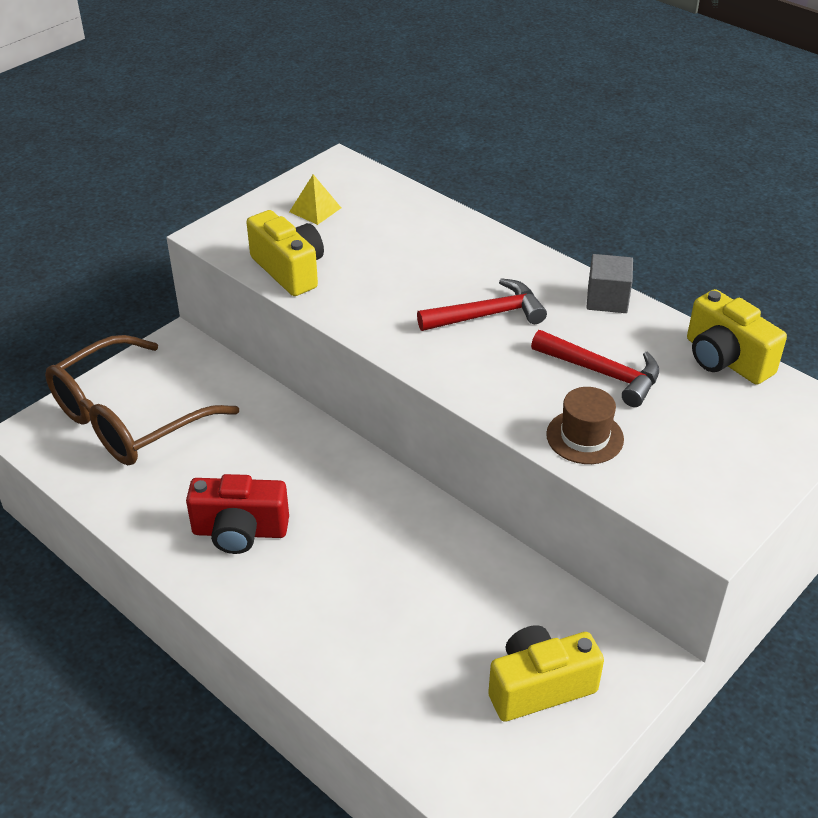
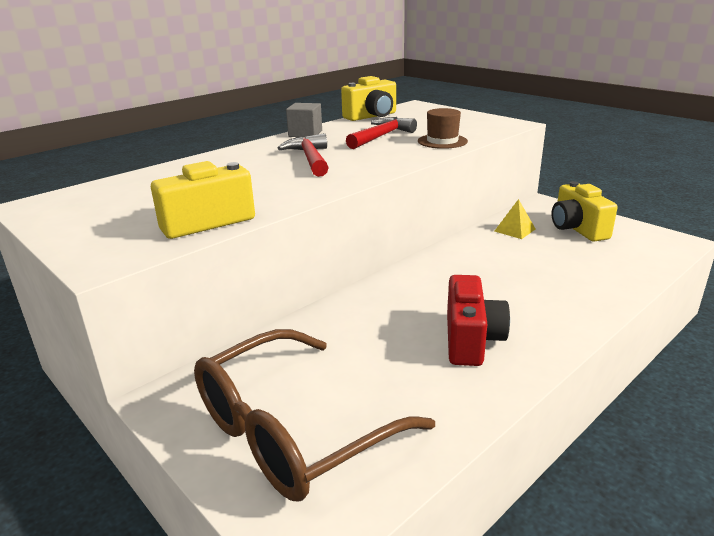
camera: 85 degrees left, 15 degrees down
brown glasses [45,335,239,465] -> brown glasses turned 90 degrees clockwise [194,329,435,501]
yellow pyramid [289,174,341,225] -> yellow pyramid moved to [495,199,535,239]

